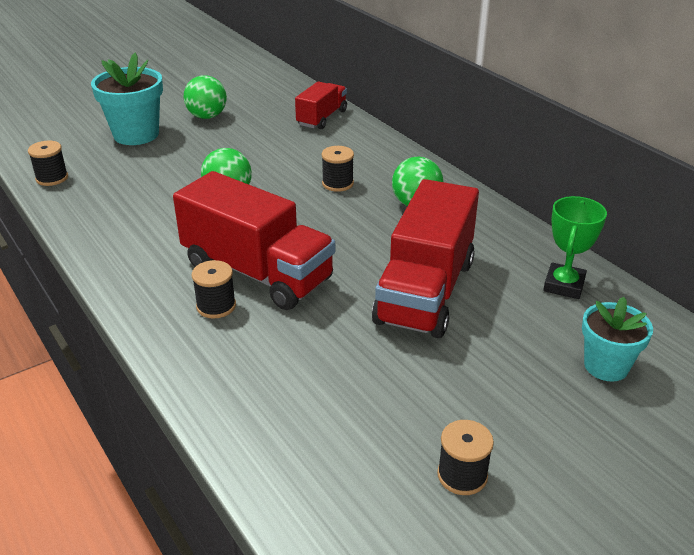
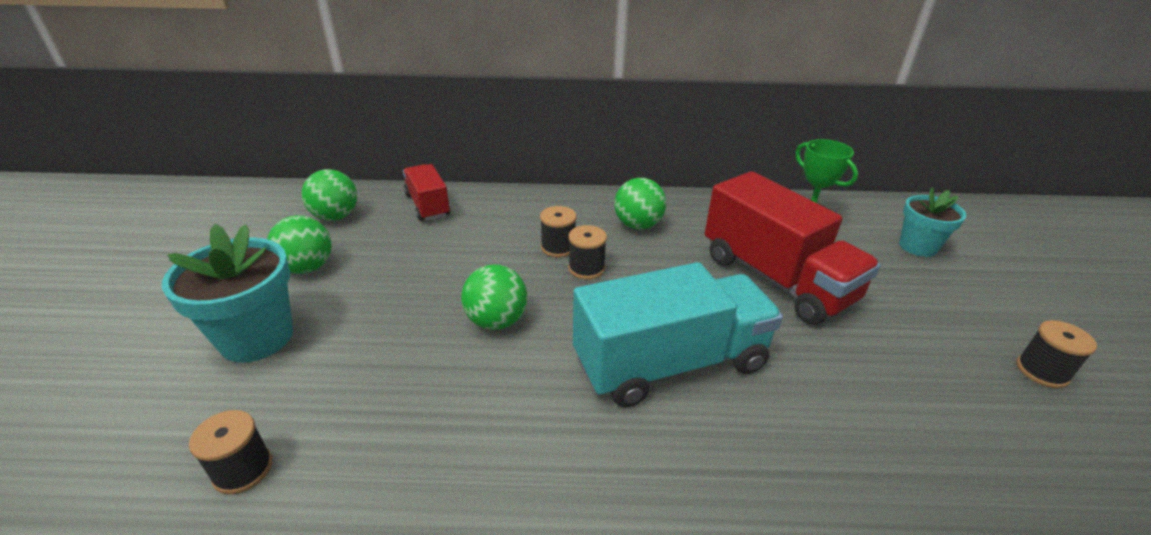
camera: 55 degrees left, 0 degrees up
red truck [173,171,336,310] -> turquoise truck [573,262,783,407]
black spool [192,260,236,319] -> black spool moved to [568,225,607,279]
none -> green ball [302,169,357,221]

